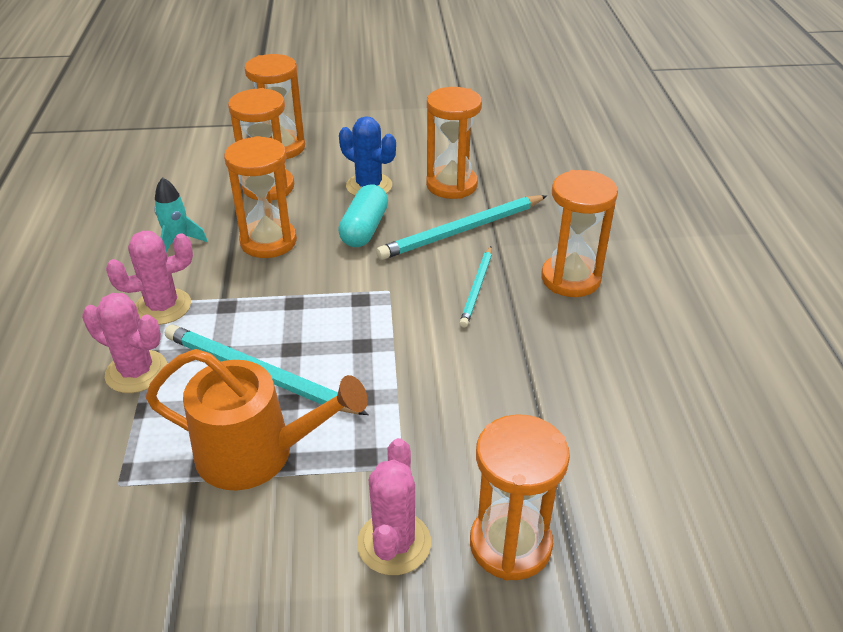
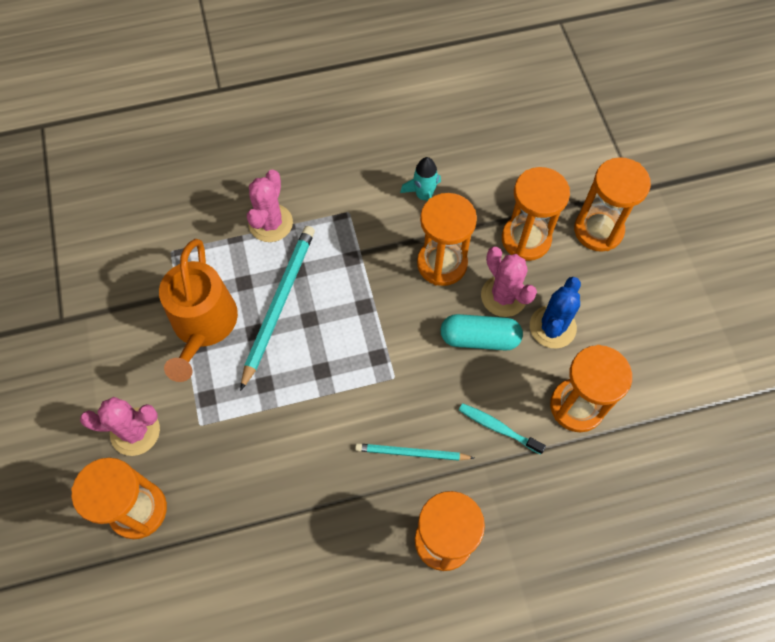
camera: 80 degrees right, 25 degrees up
pink cactus [106,231,193,325] -> pink cactus moved to [481,247,537,317]
turquoise pencil [376,195,547,260] -> turquoise toothbrush [459,403,546,455]

